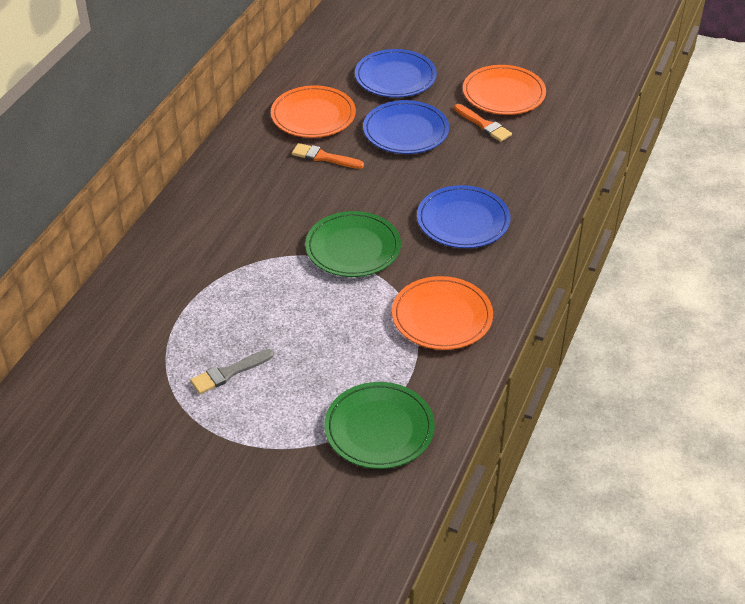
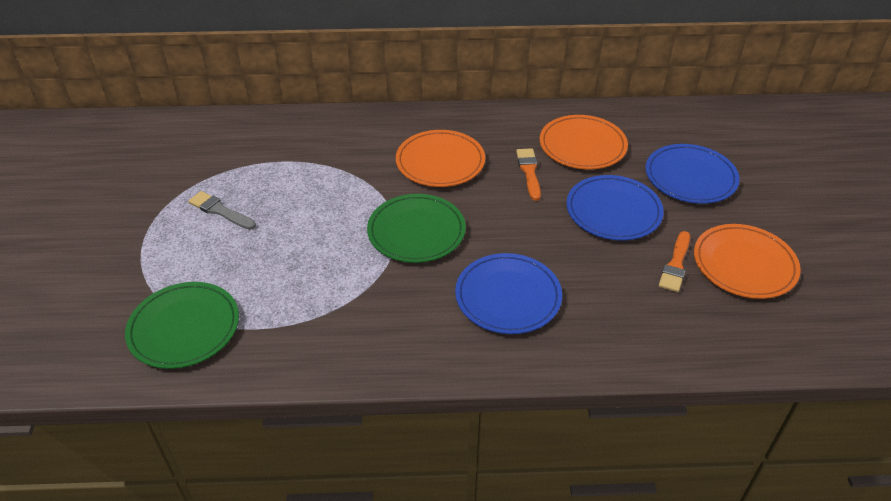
camera: 65 degrees right, 0 degrees up
orange plate [392,276,493,350] -> orange plate moved to [396,130,485,187]

